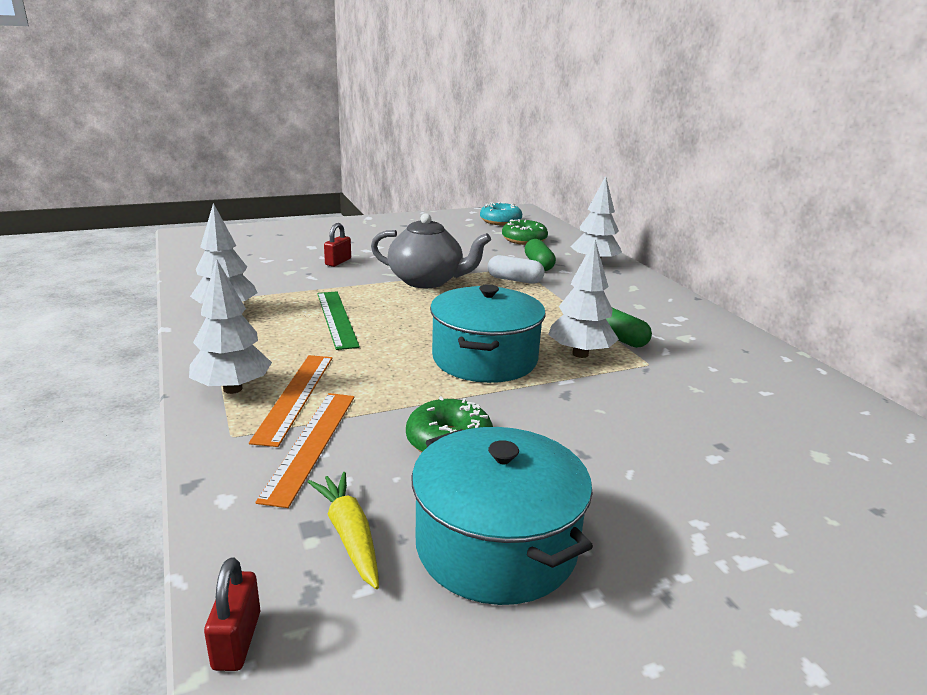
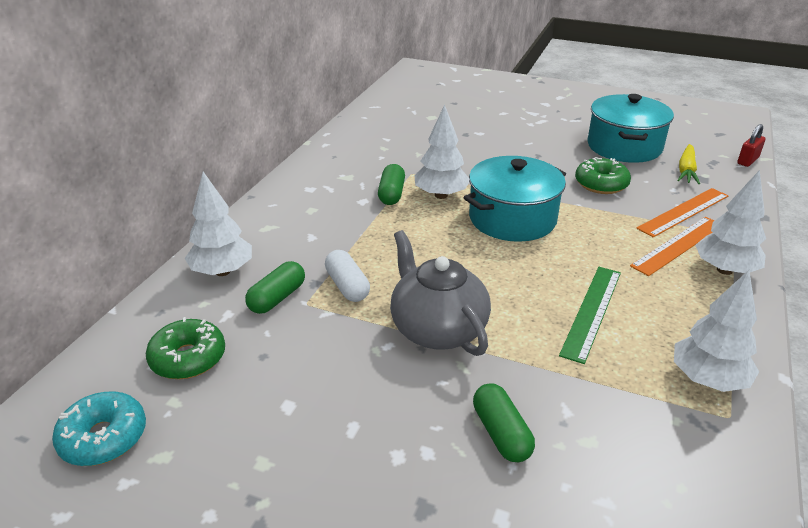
camera: 135 degrees left, 10 degrees up
red padlock [324,223,351,267] -> green capsule [473,383,535,462]

